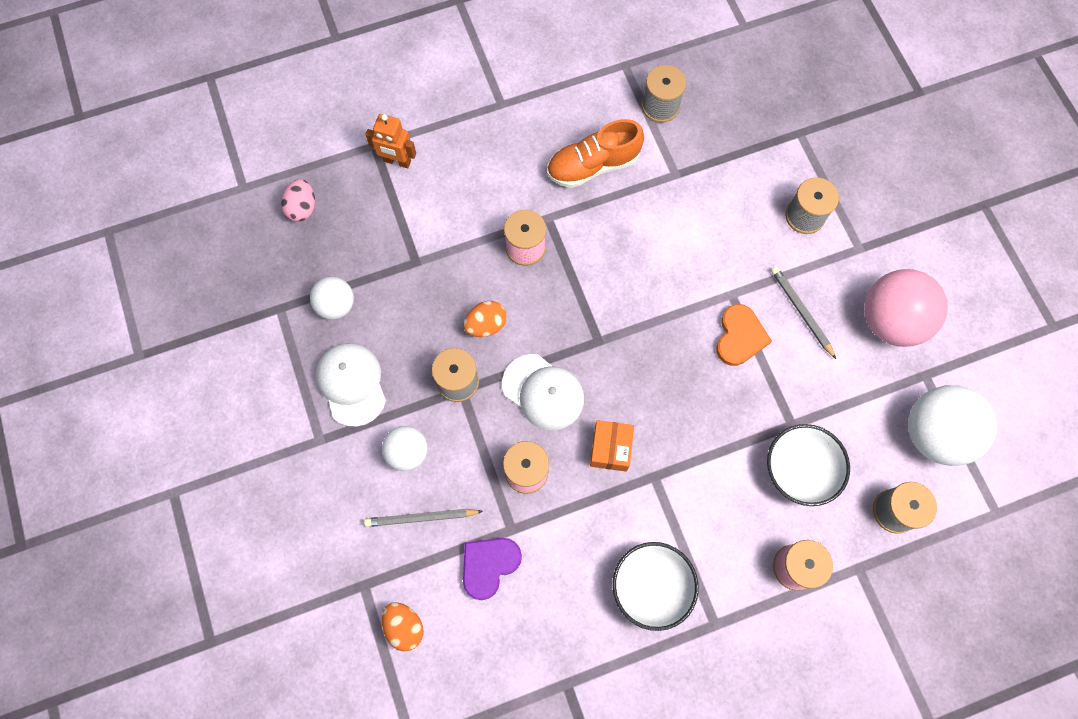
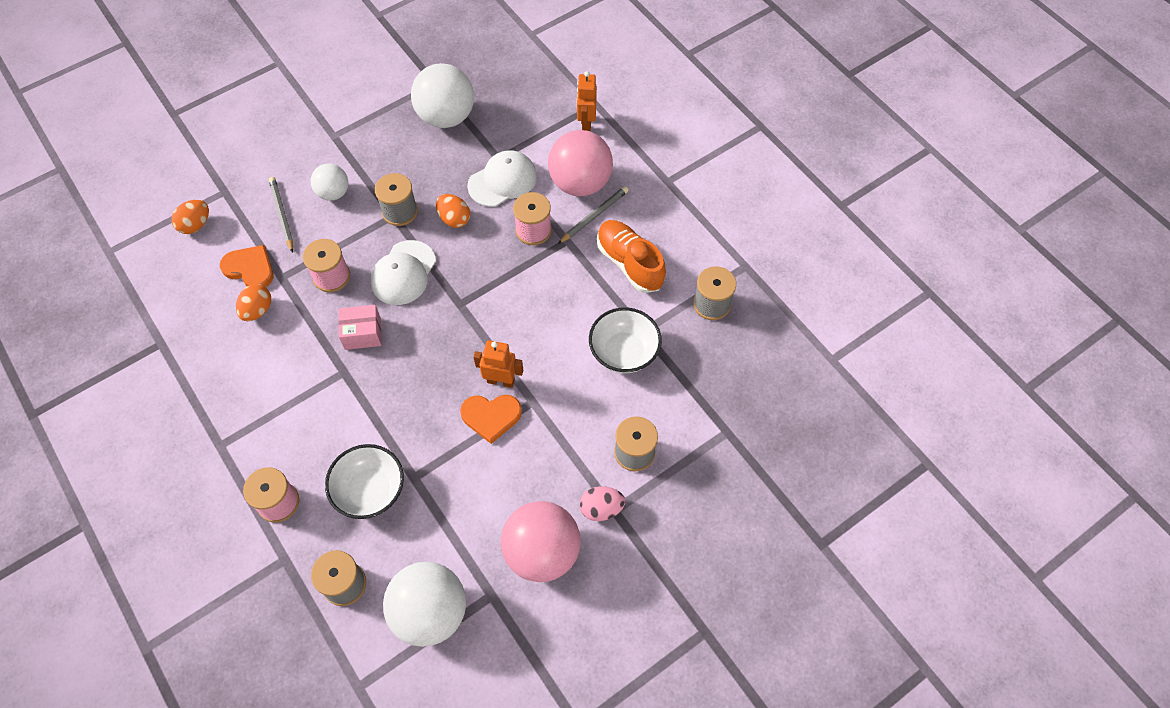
camera: 75 degrees right, 10 degrees down
pink egg [281,179,315,222] -> pink egg moved to [580,486,625,521]
white ball [310,277,354,320] -> white ball [411,63,474,128], size x1.77
white cap [316,343,386,427] -> white cap moved to [467,150,537,207]
purple heart [463,538,522,600] -> orange heart [220,245,274,287]
orange box [590,420,634,472] -> pink box [338,305,382,350]
white bowl [612,542,699,631] -> white bowl moved to [589,307,662,373]
grey pencil [771,266,836,359] -> grey pencil moved to [558,186,629,244]
none -> orange egg [236,284,271,321]
none -> orange robot [473,340,523,388]
none -> pink ball [548,130,613,196]

